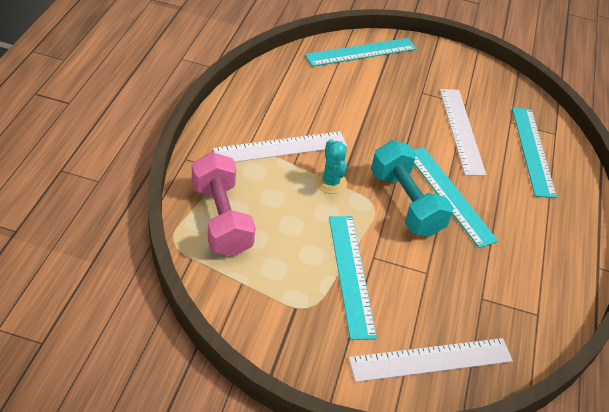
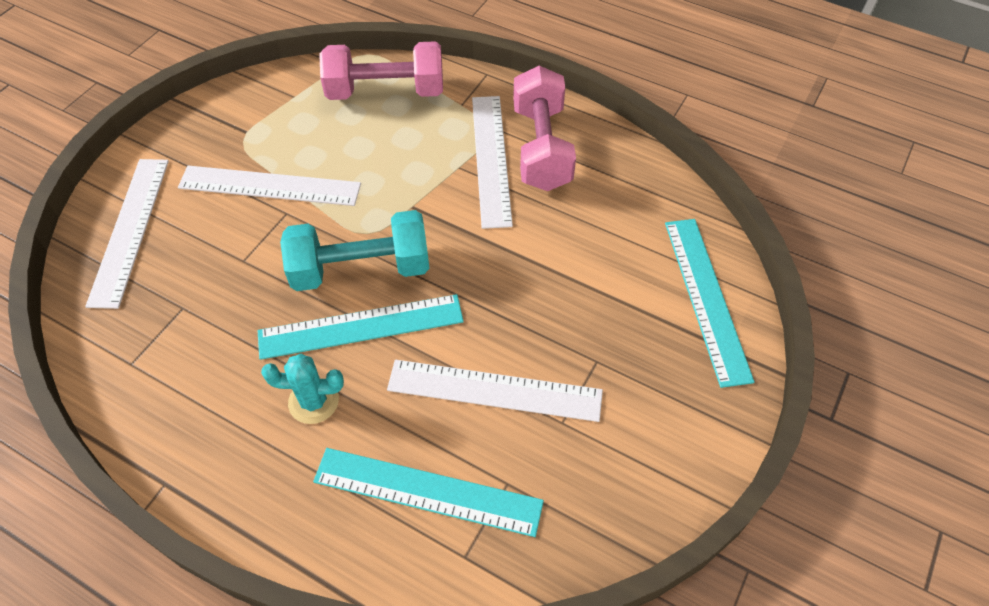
camera: 110 degrees right, 10 degrees up
turquoise cactus [315,139,347,194] -> turquoise cactus moved to [261,354,344,424]
turquoise ruler [329,216,377,340] -> white ruler [178,166,361,206]
none -> pink dumbbell [513,66,576,191]

